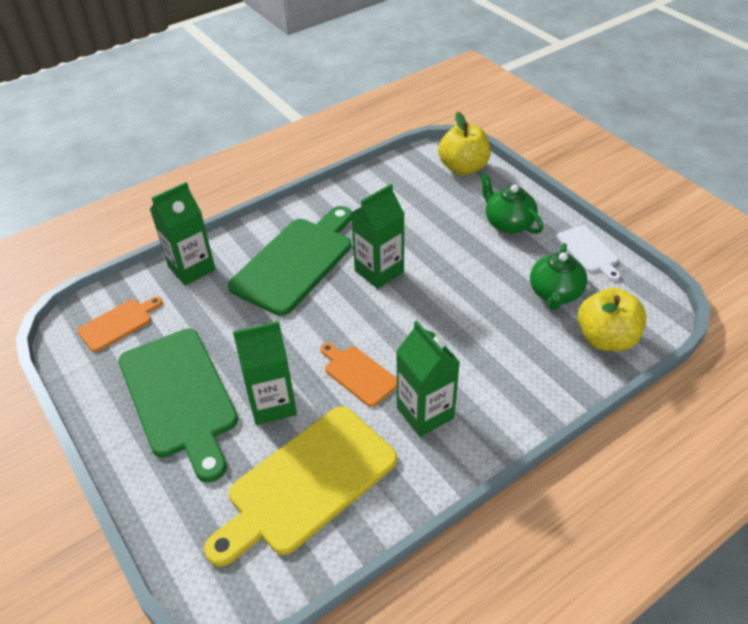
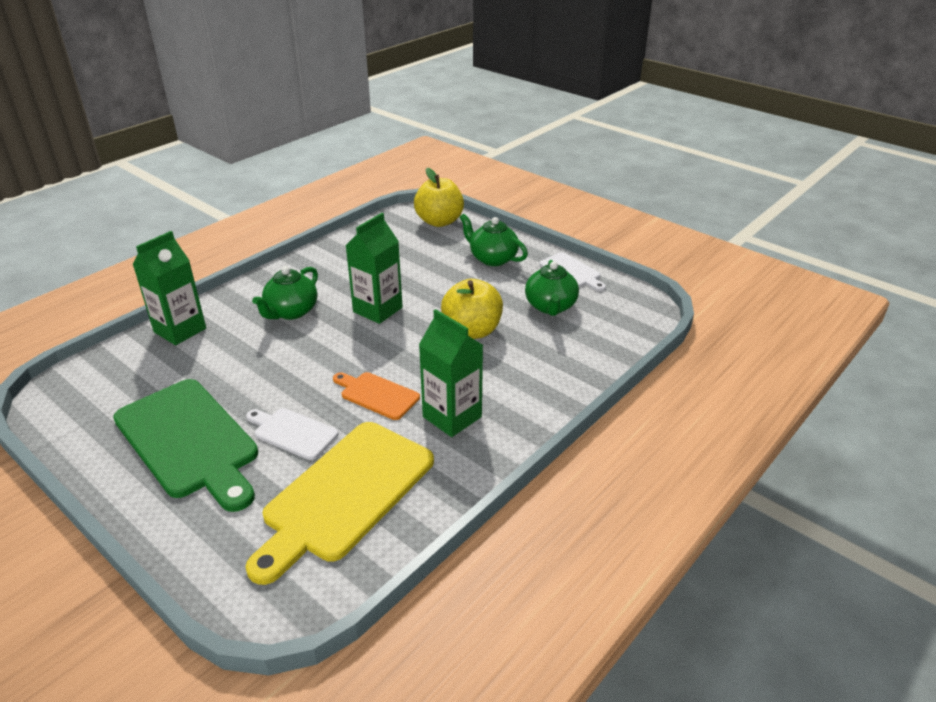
camera: 15 degrees left, 10 degrees down
orange cutting board [77,296,163,352] -> none
green cutting board [228,206,352,316] -> green teapot [252,266,318,320]
green carton [233,321,297,425] -> white cutting board [246,408,338,460]
yellow apple [578,288,646,351] -> yellow apple moved to [441,279,503,339]

